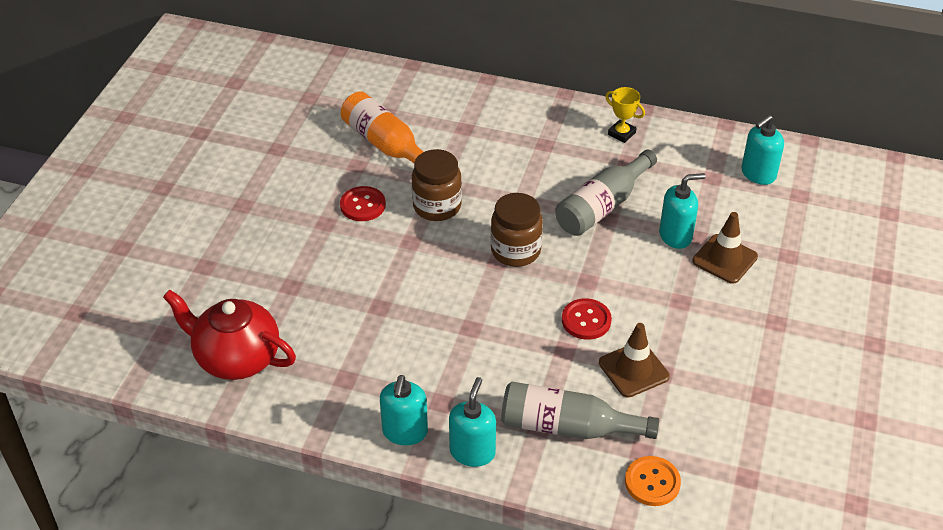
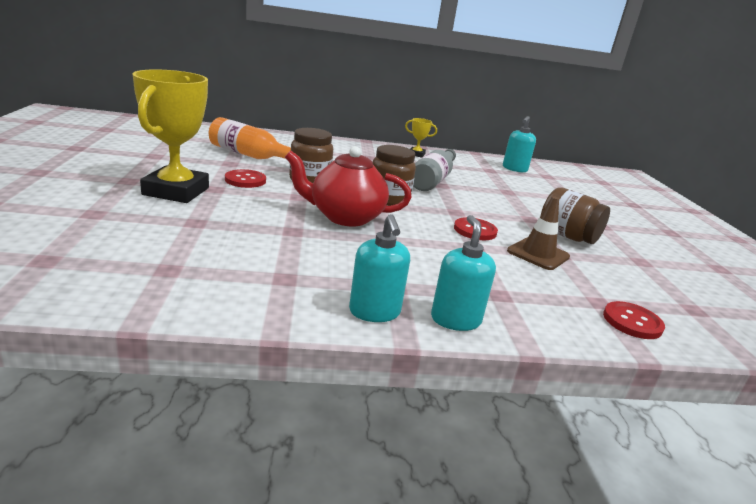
camera: 25 degrees left, 20 degrees down
red teapot [163,290,296,380] -> red teapot moved to [285,146,411,226]
grey bottle [501,382,659,439] -> none
orange button [625,456,681,506] -> red button [603,301,665,339]
turquoise soap dispenser [659,173,705,249] -> none
brown traffic cone [692,212,758,284] -> none
none -> yellow trophy [133,69,209,203]
none -> brown jar [541,187,610,244]

